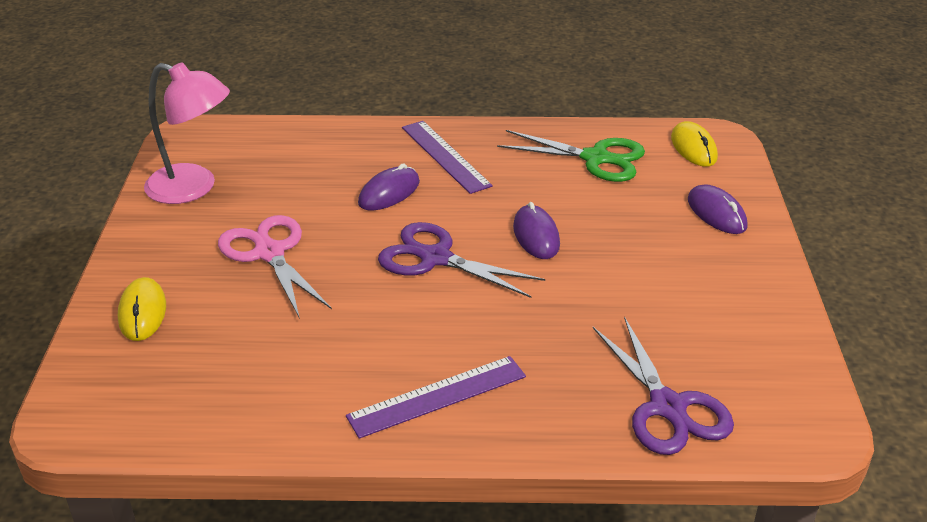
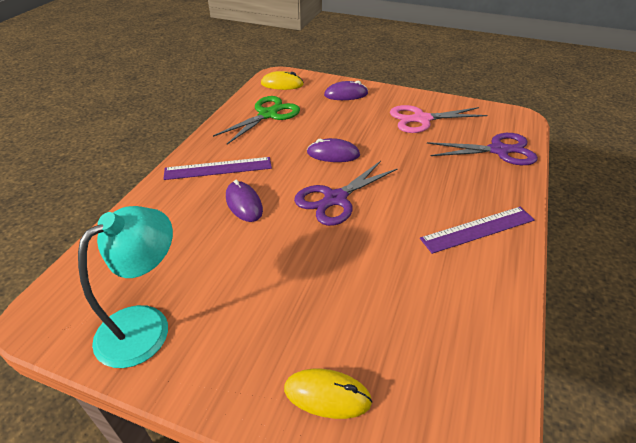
camera: 70 degrees left, 5 degrees up
pink lamp [144,62,230,204] -> turquoise lamp [78,206,173,368]
pink scissors [218,215,332,319] -> pink scissors moved to [390,105,487,133]
purple ruler [346,356,526,439] -> purple ruler turned 75 degrees clockwise [420,207,535,254]

